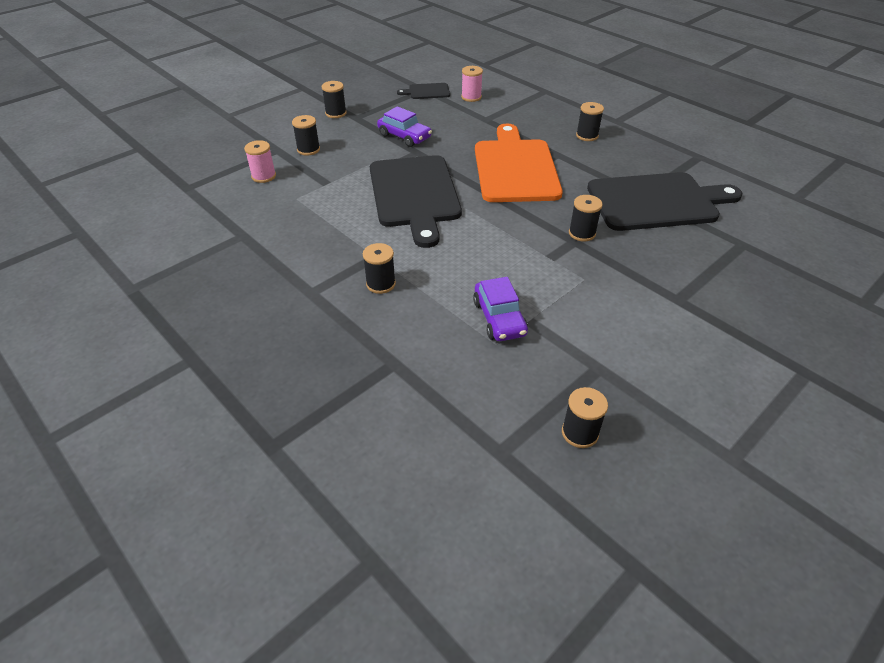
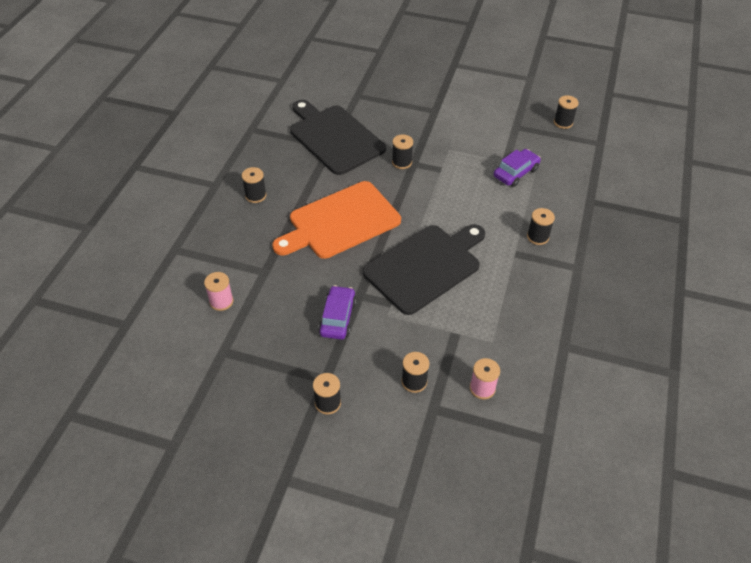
camera: 120 degrees left, 5 degrees up
black cutting board [397,83,450,99] -> none

